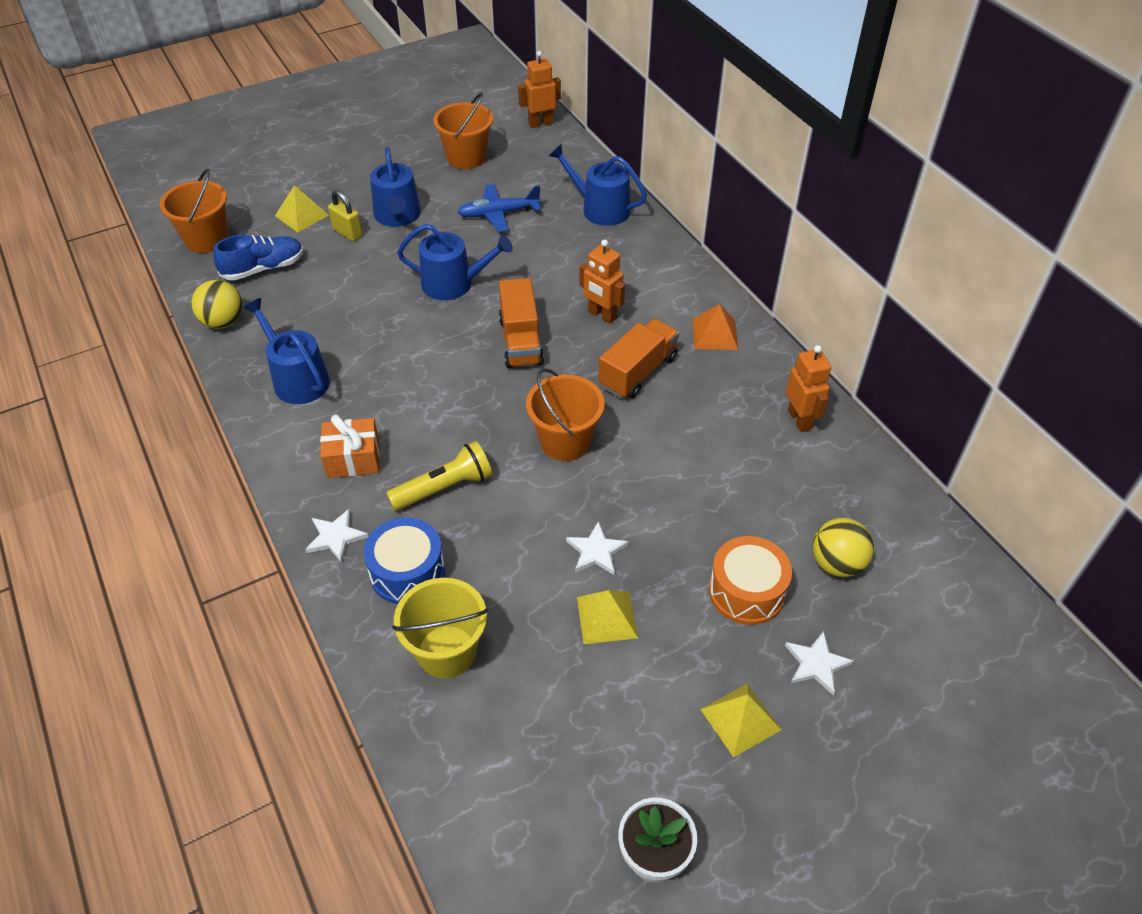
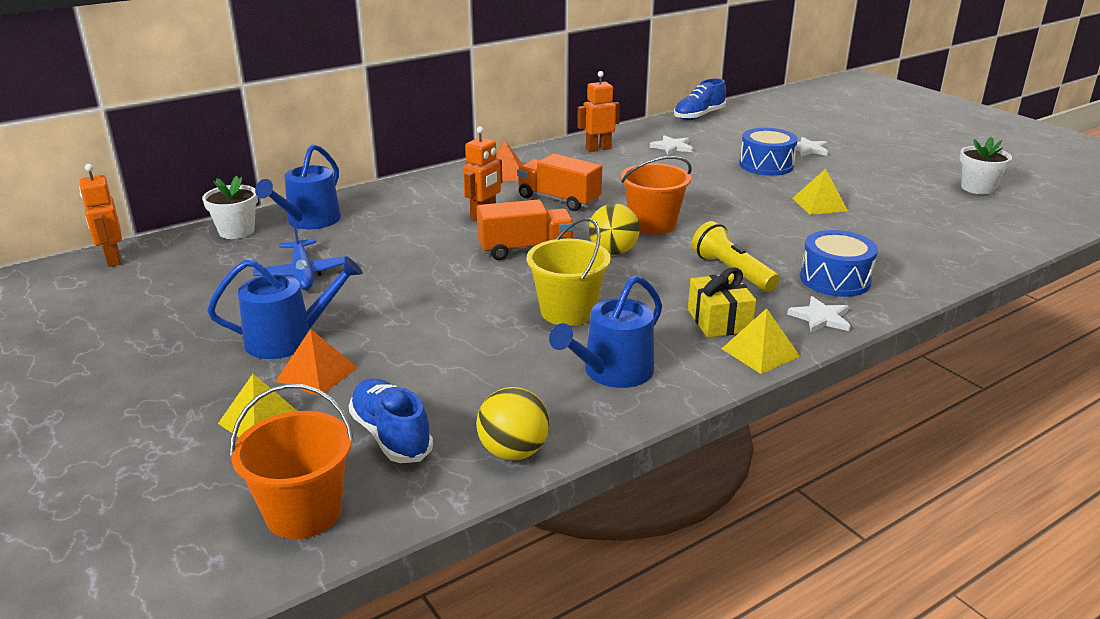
camera: 95 degrees left, 20 degrees down
orange gift [320,414,380,478] -> yellow gift [688,268,757,338]
yellow padlock [328,190,363,241] -> orange pyramid [276,329,358,397]
yellow bucket [392,578,488,678] -> yellow bucket moved to [527,217,611,326]
blue watering can [397,224,513,300] -> none
orange bucket [433,93,493,169] -> none
white star [566,521,628,575] -> white star moved to [650,135,693,155]
yellow pyramid [700,684,781,757] -> yellow pyramid moved to [722,308,800,374]
orange drum [709,536,792,625] -> blue drum [740,128,798,176]
yellow ball [812,518,874,577] -> yellow ball moved to [589,203,640,255]
none -> white flower pot [202,176,258,239]
none -> blue shoe [674,78,726,120]

